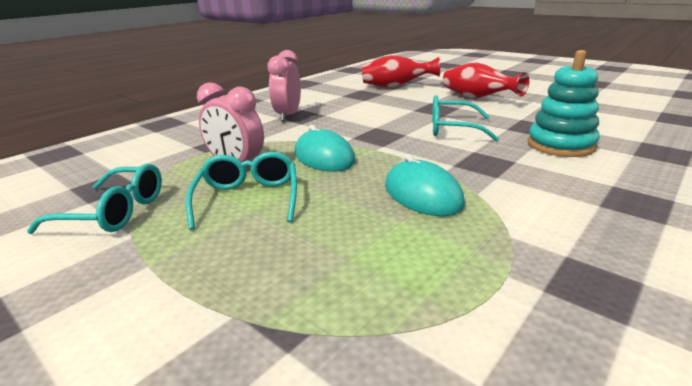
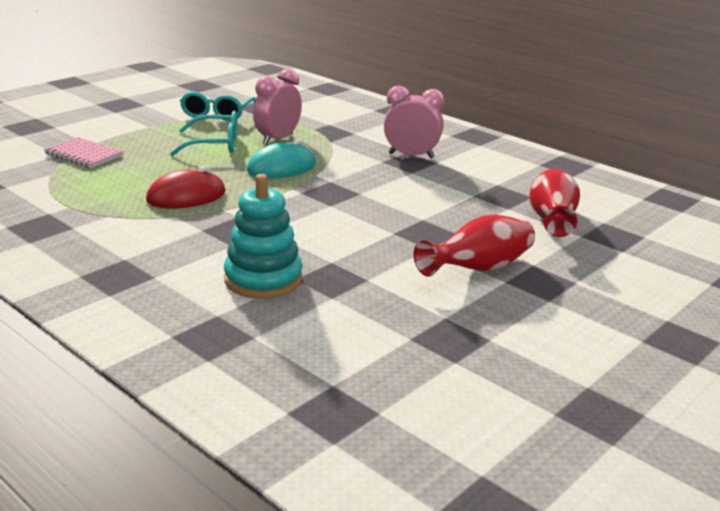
camera: 90 degrees right, 0 degrees up
turquoise mouse [385,154,465,216] -> red mouse [146,166,226,209]
turquoise glasses [432,95,499,142] -> none
none -> pink notebook [44,137,124,168]

